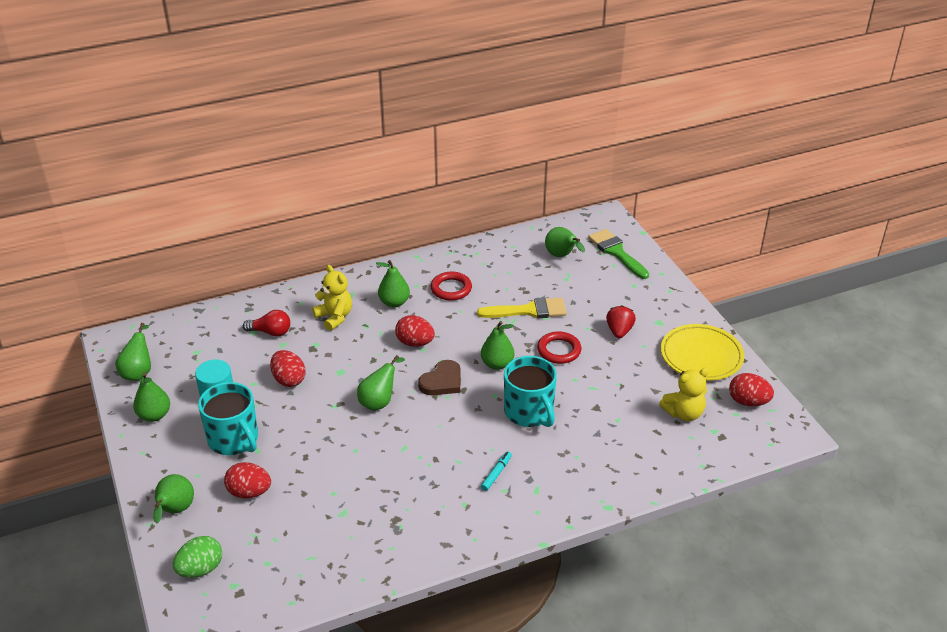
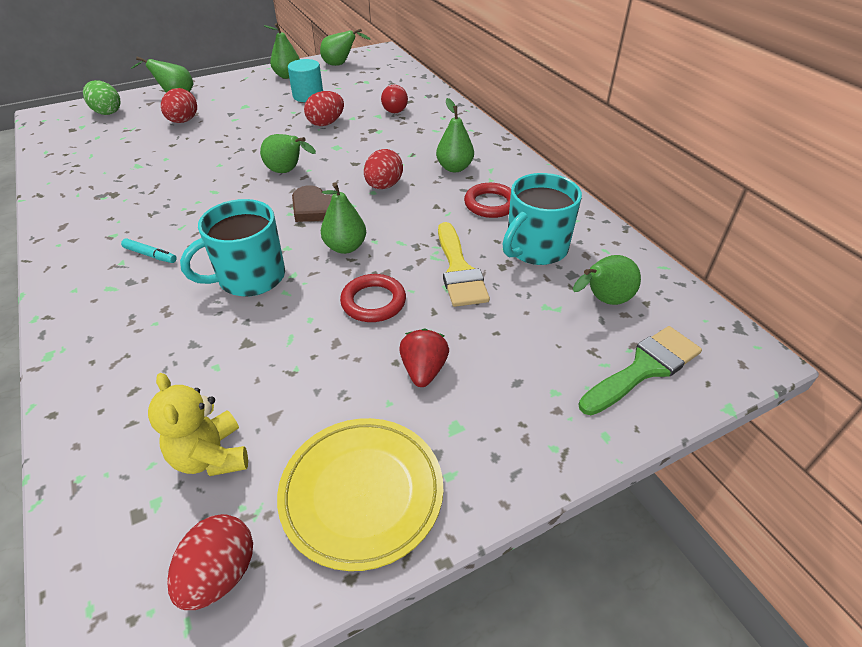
camera: 85 degrees right, 5 degrees up
turquoise mug [198,382,258,455] -> turquoise mug moved to [502,173,582,265]
yellow teddy bear [312,265,352,331] -> none
red strawberry [606,305,636,338] -> red strawberry turned 90 degrees counterclockwise [399,329,449,387]

